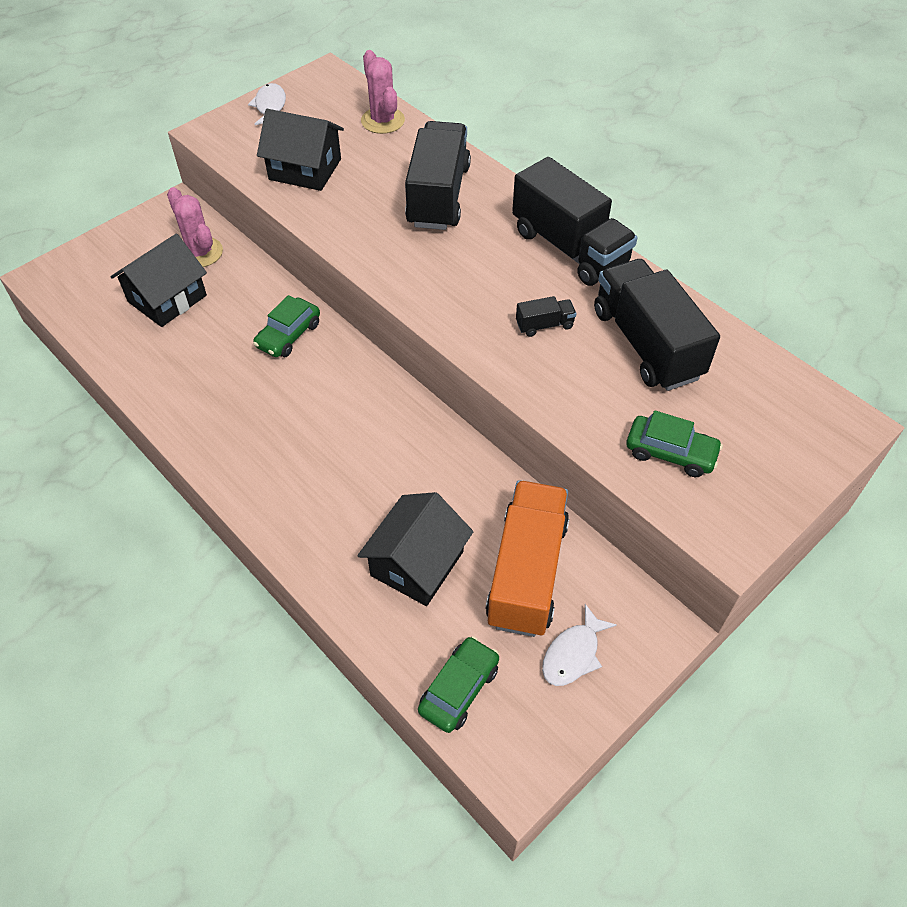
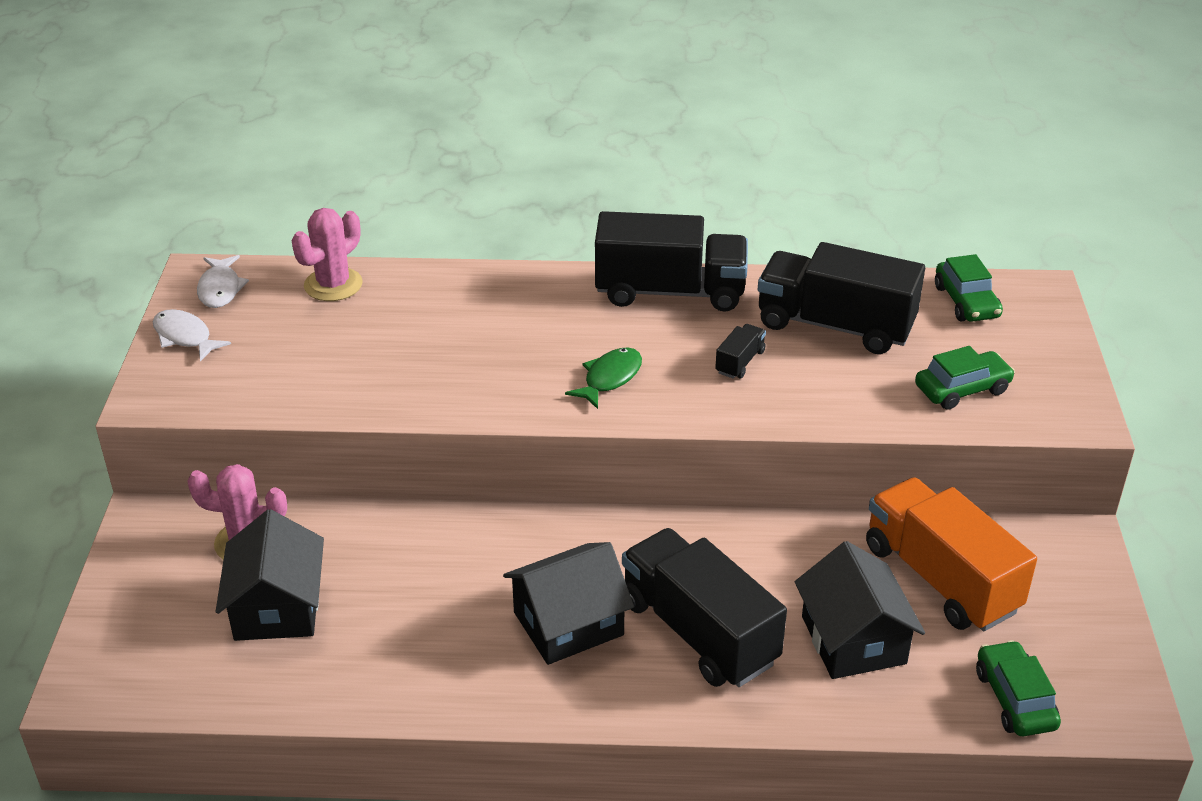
camera: 45 degrees left, 15 degrees down
green car [253,295,320,357] -> green car moved to [935,254,1003,322]
black house [257,109,344,191] -> black house moved to [503,542,634,665]
pink cactus [361,50,405,134] -> pink cactus turned 75 degrees counterclockwise [291,208,363,301]
black truck [405,121,471,230] -> black truck moved to [622,528,787,687]
white fish [542,604,617,686] -> white fish moved to [197,255,249,308]
none -> green fish [565,348,642,409]

